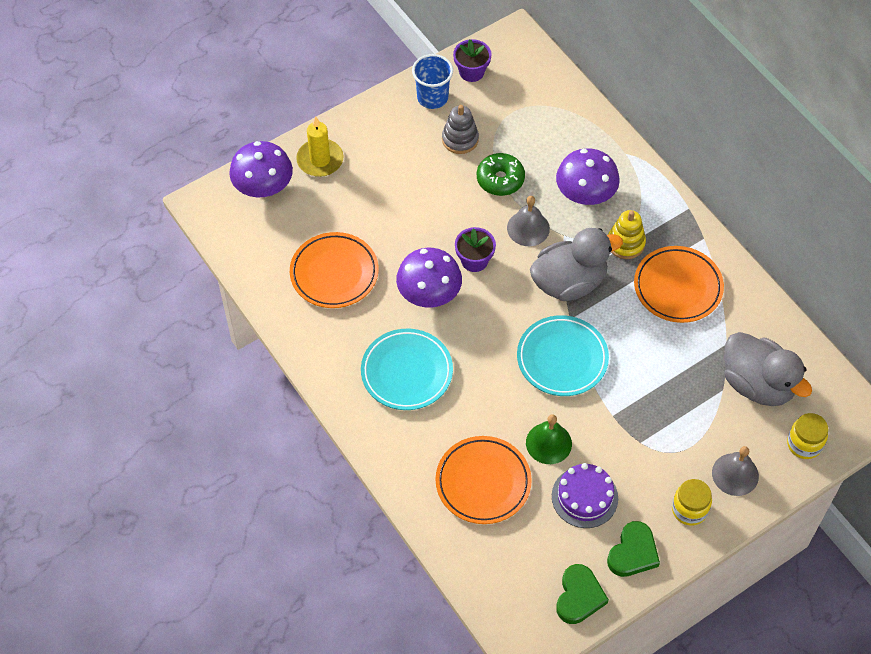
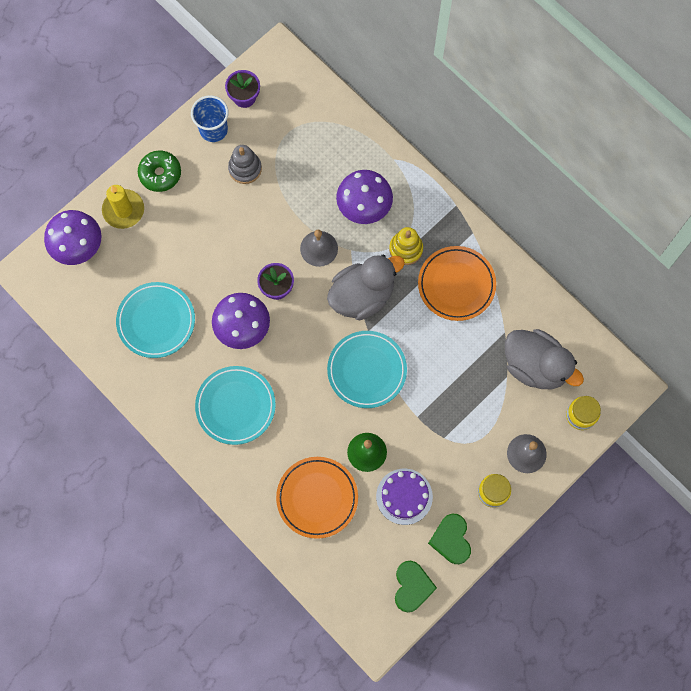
camera: 10 degrees left, 15 degrees up
orange plate [290,232,379,308] -> turquoise plate [116,282,195,358]
green donut [477,153,525,196] -> green donut moved to [138,151,181,192]
green heart [607,521,660,577] -> green heart turned 150 degrees clockwise [428,514,471,564]

